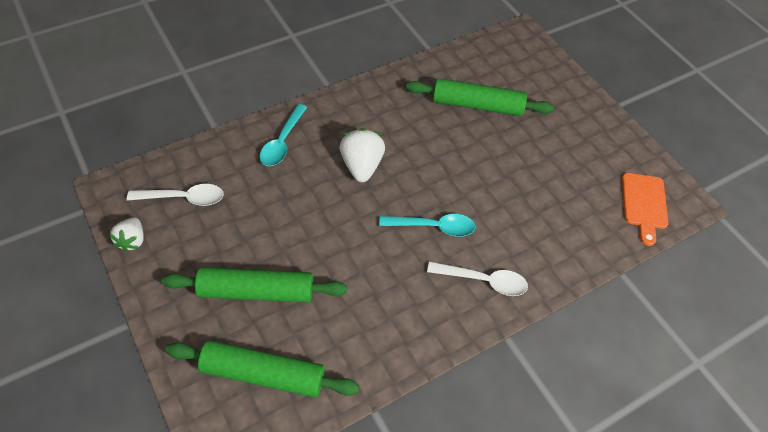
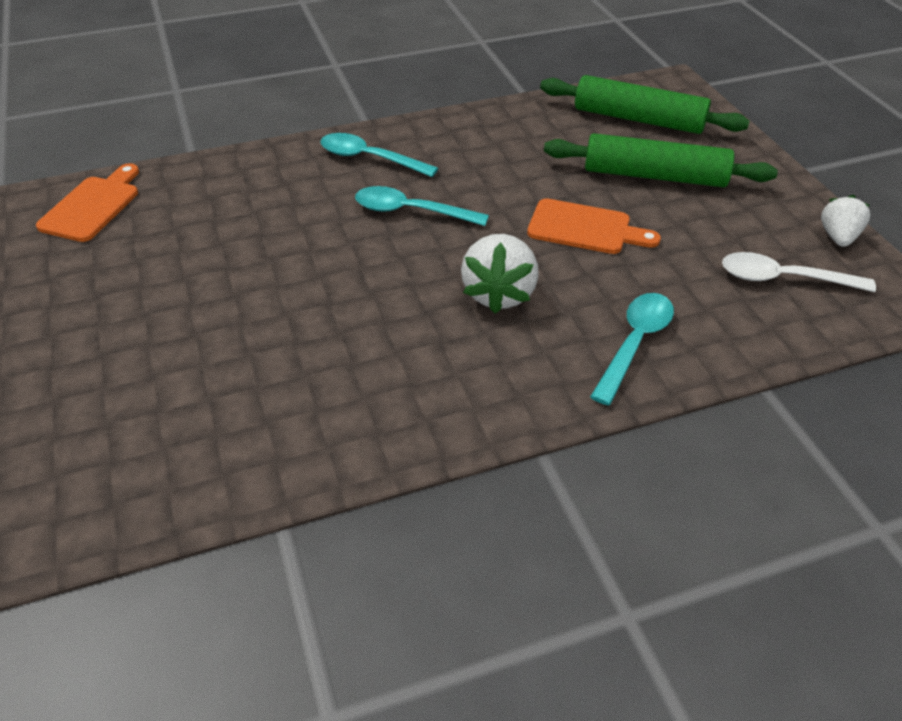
camera: 165 degrees left, 10 degrees down
green rolling pin [406,78,554,116] -> none
white spoon [427,261,528,296] -> turquoise spoon [320,133,438,177]
none -> orange cutting board [527,198,661,254]

